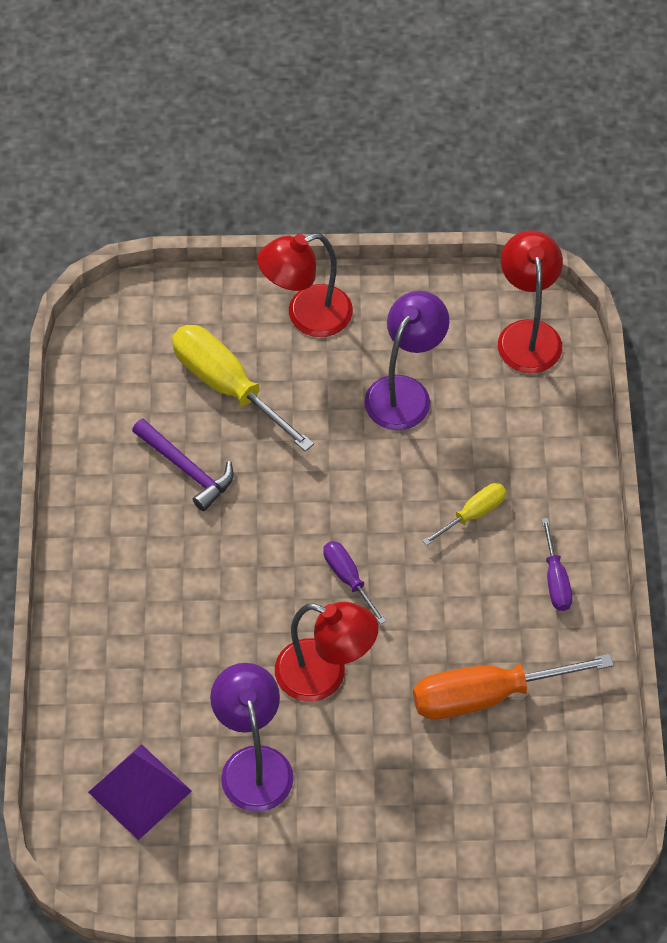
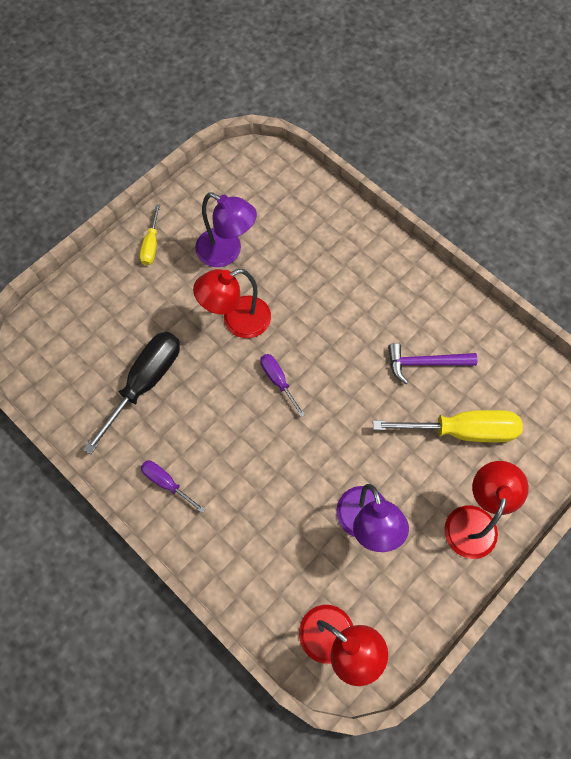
camera: 135 degrees right, 10 degrees up
purple pyramid [88,744,192,840] -> none
purple screwdriver [323,541,386,625] -> purple screwdriver turned 135 degrees counterclockwise [260,354,305,417]
orange screwdriver [413,654,614,719] -> black screwdriver [83,332,180,455]
yellow screwdriver [423,483,506,546] -> yellow screwdriver moved to [140,205,160,265]

